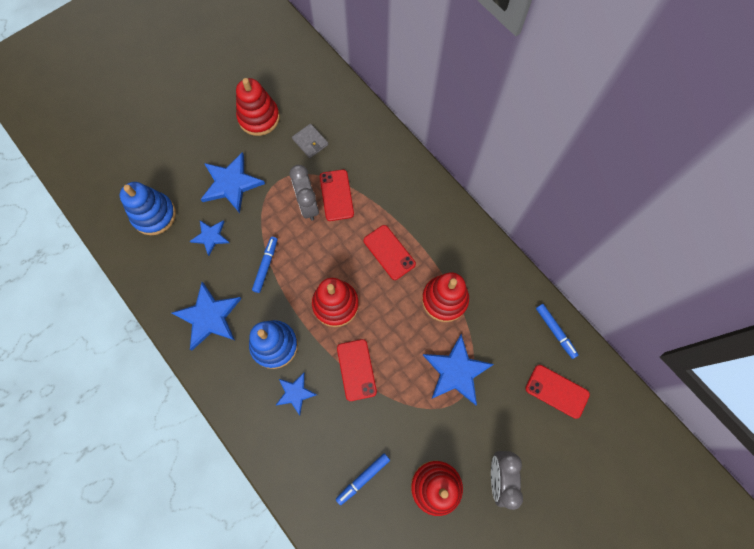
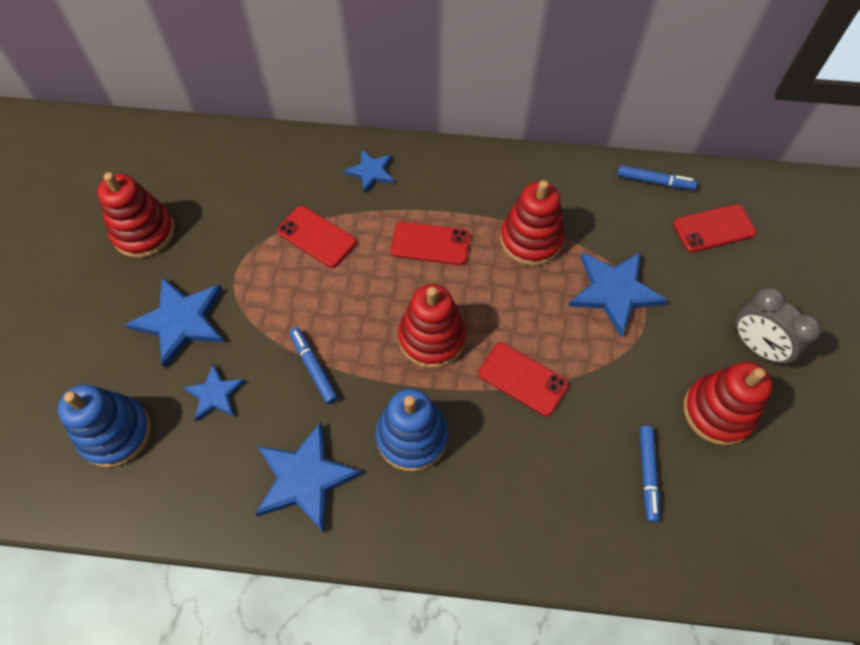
camera: 45 degrees left, 10 degrees down
blue star [276,373,317,415] -> blue star moved to [344,149,394,193]
grey clock [289,165,319,221] -> none
grey wallet [292,124,328,158] -> none

